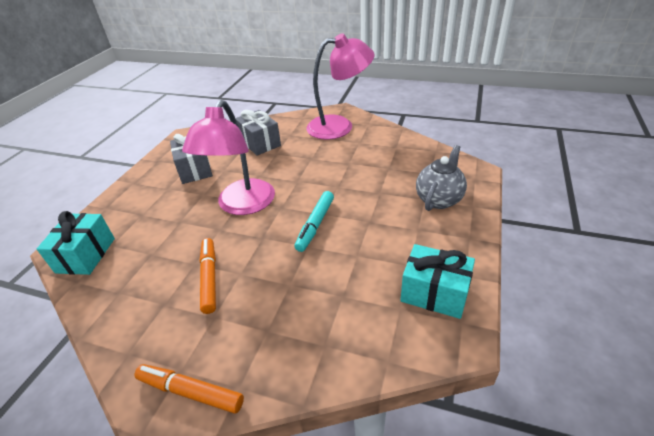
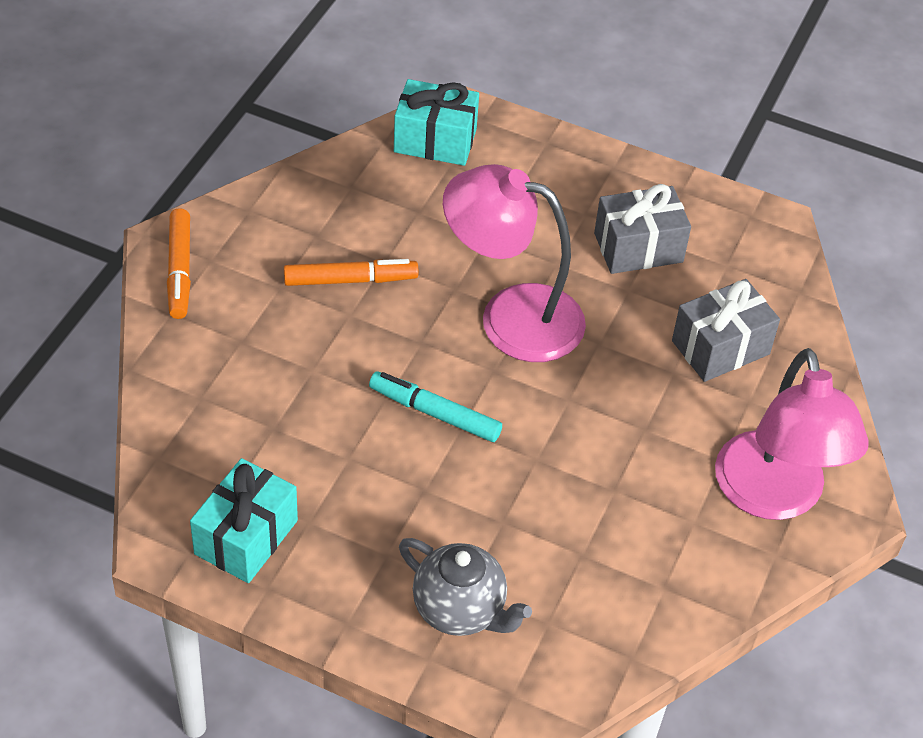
camera: 90 degrees right, 10 degrees up
orange marker [134,364,244,414] -> orange marker turned 150 degrees clockwise [167,208,191,319]

